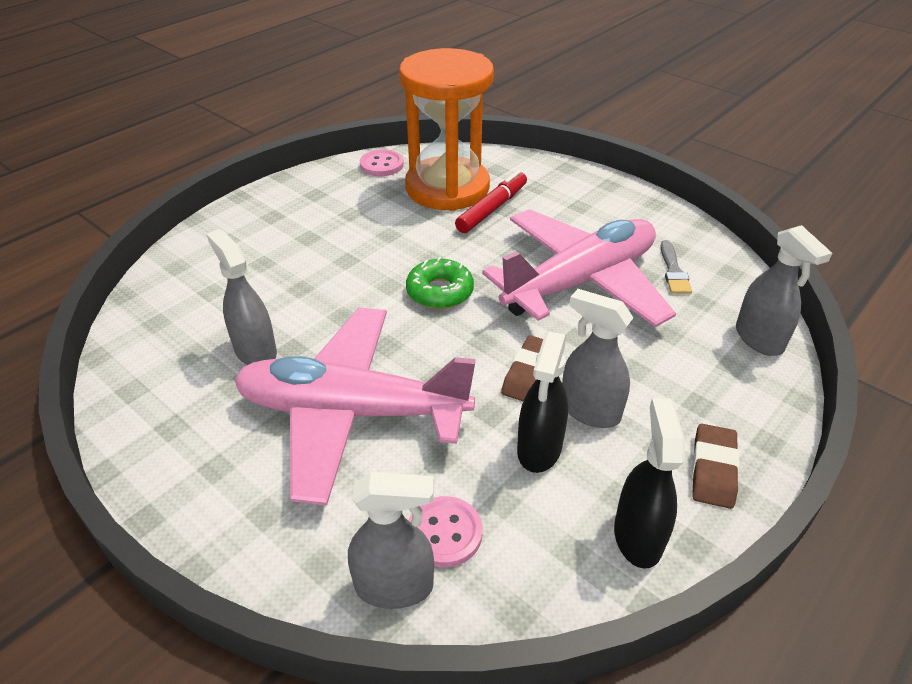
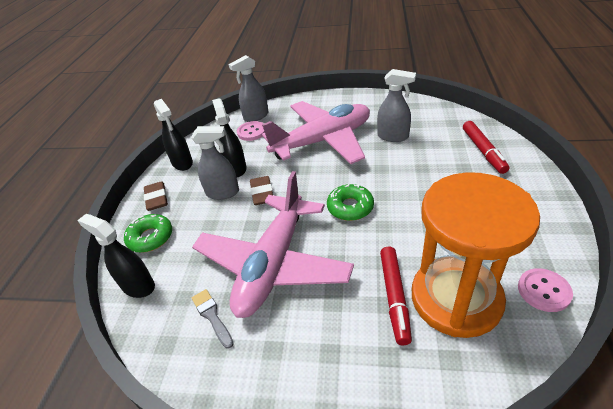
camera: 150 degrees right, 0 degrees up
grey spray bottle [736,225,832,356] -> black spray bottle [77,214,155,298]
none -> green donut [124,214,172,253]
none -> red marker [463,121,510,174]

